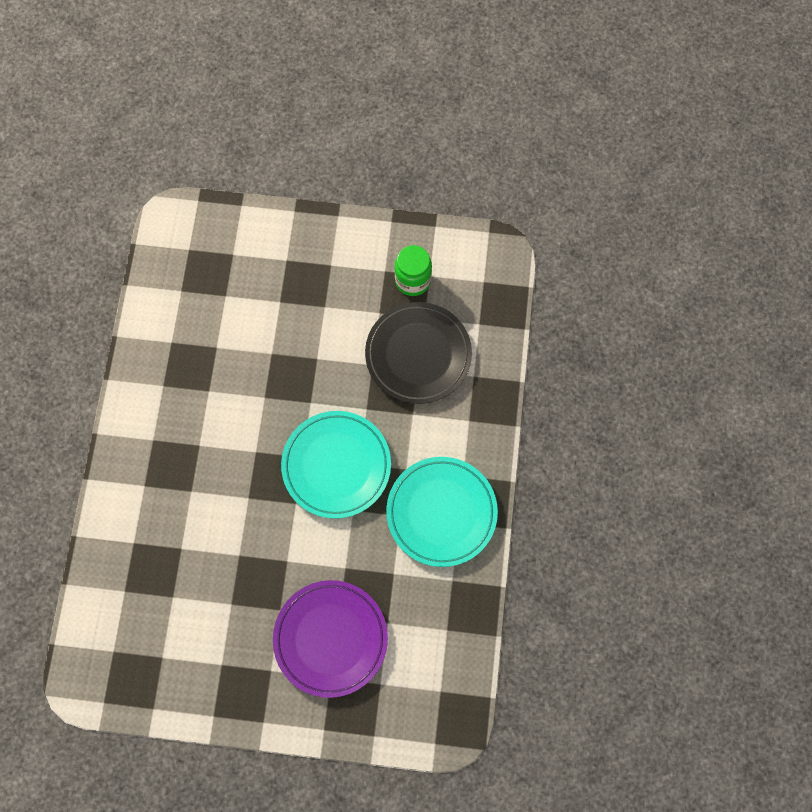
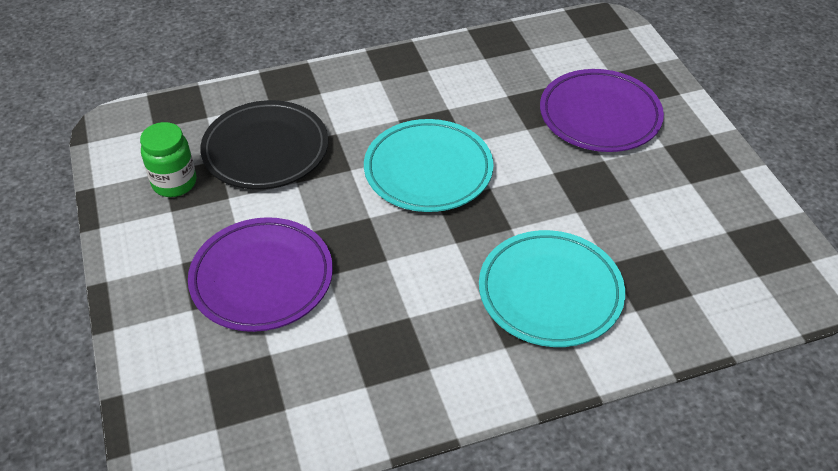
camera: 115 degrees left, 25 degrees down
turquoise plate [386,457,498,567] -> turquoise plate moved to [479,230,625,347]
none -> purple plate [188,217,333,332]

